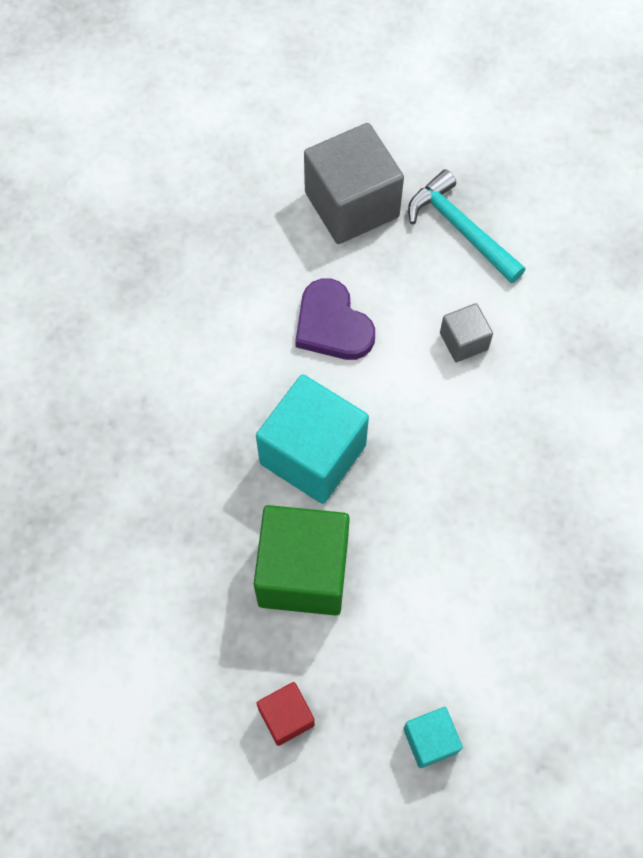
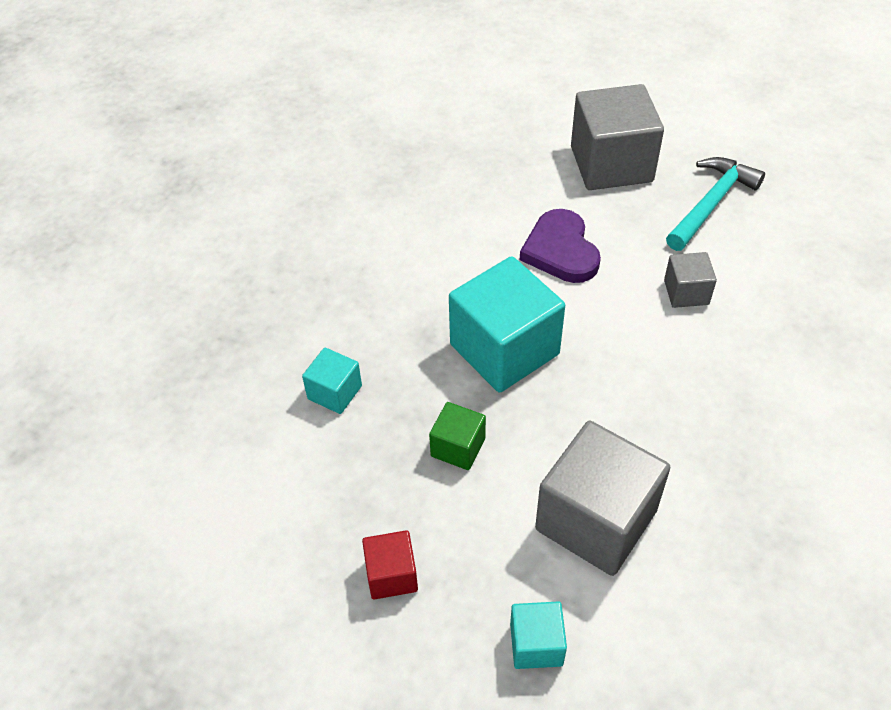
camera: 20 degrees right, 15 degrees down
green cube [254,505,350,616] -> green cube [429,402,486,470], size x0.49
turquoise hammer [408,169,526,283] -> turquoise hammer turned 60 degrees clockwise [666,157,765,251]
none -> turquoise cube [302,348,362,414]
none -> grey cube [535,421,670,576]

